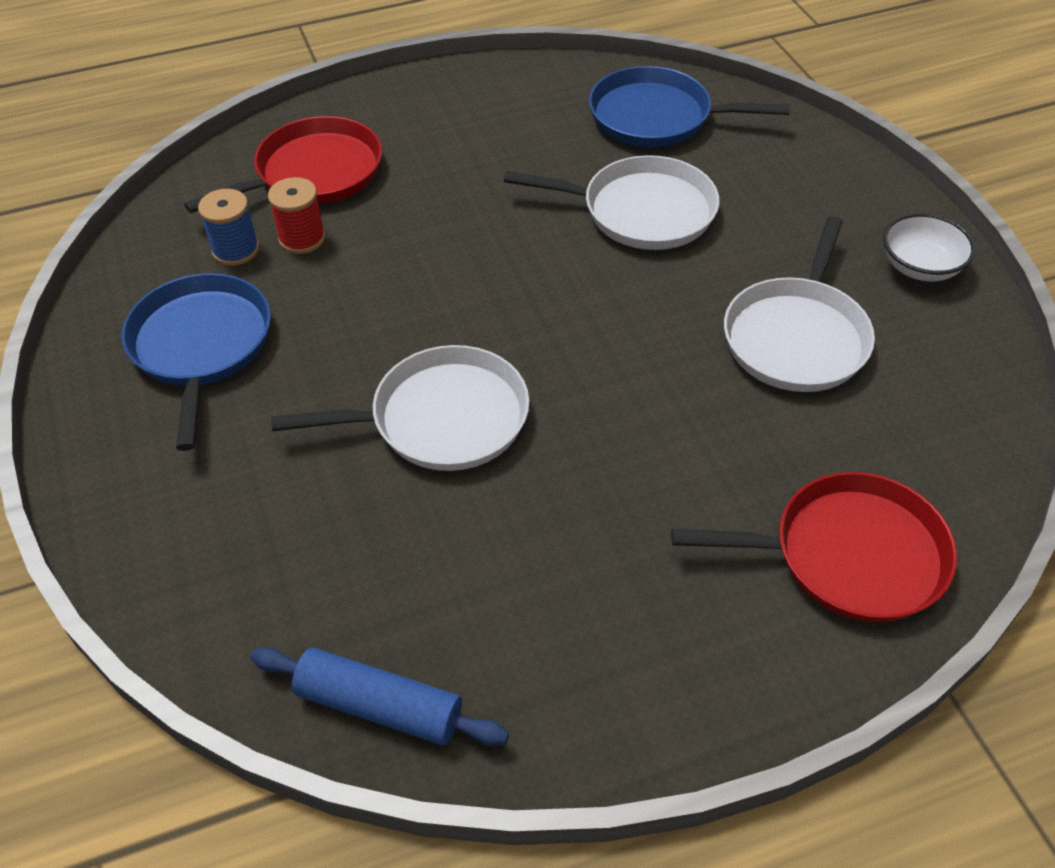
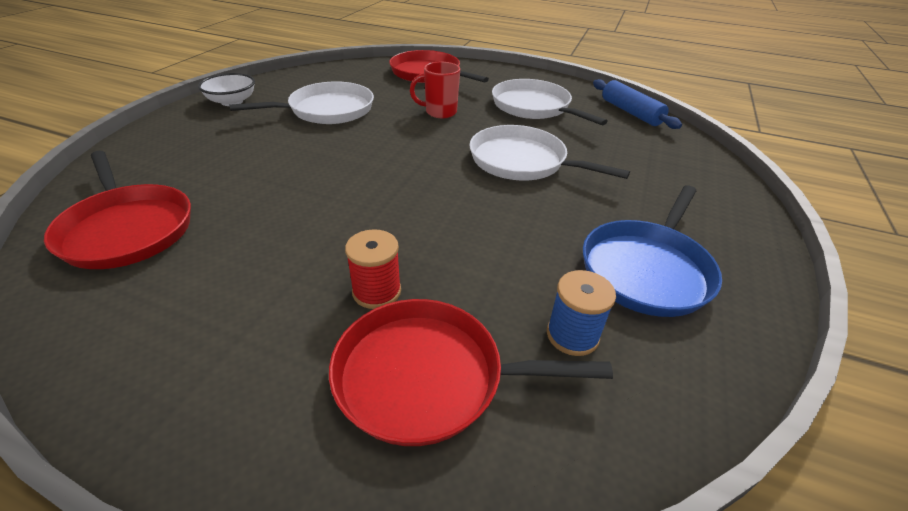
camera: 140 degrees left, 10 degrees down
red spool [268,177,325,254] -> red spool moved to [345,229,401,309]
white pan [504,155,720,250] -> white pan moved to [492,79,608,125]
blue pan [589,66,790,147] -> red pan [44,151,191,269]
none -> red mug [410,62,460,118]

